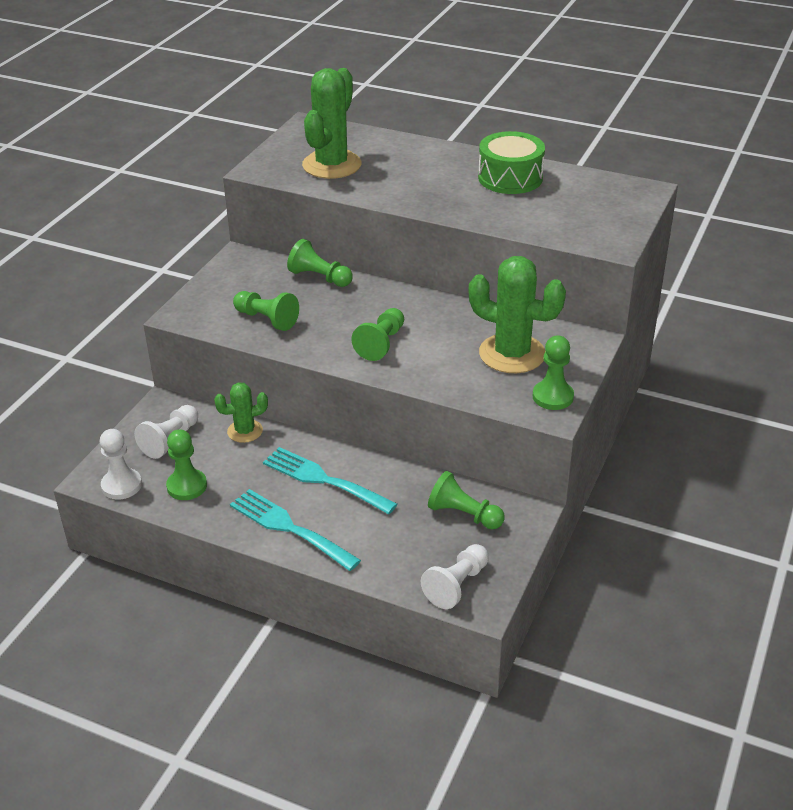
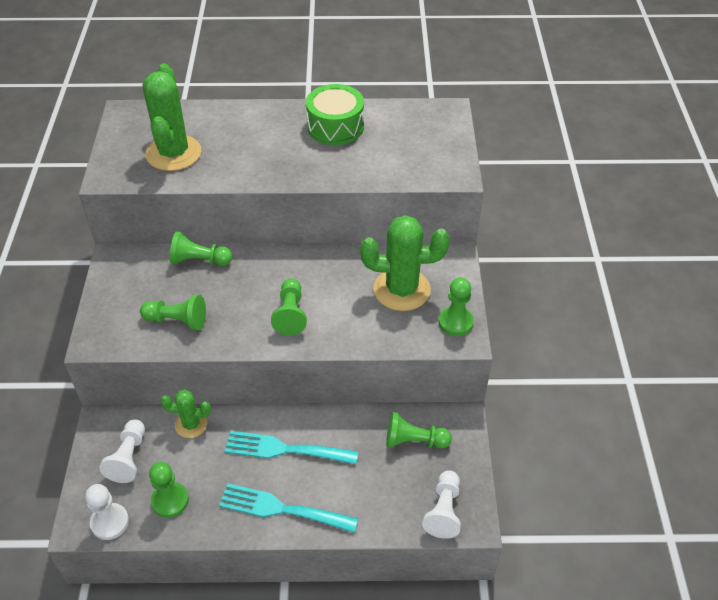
camera: 25 degrees left, 10 degrees up
green cactus [214,382,268,443] -> green cactus turned 45 degrees clockwise [160,389,211,438]

